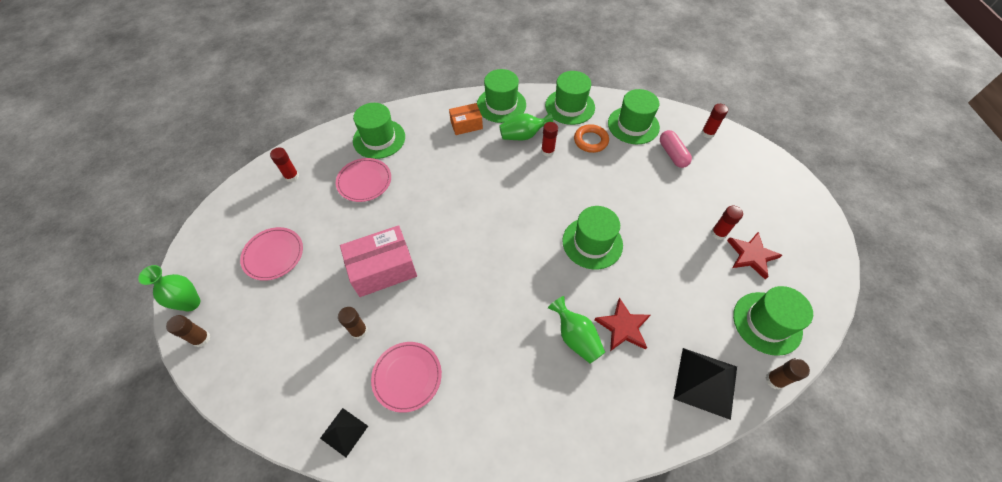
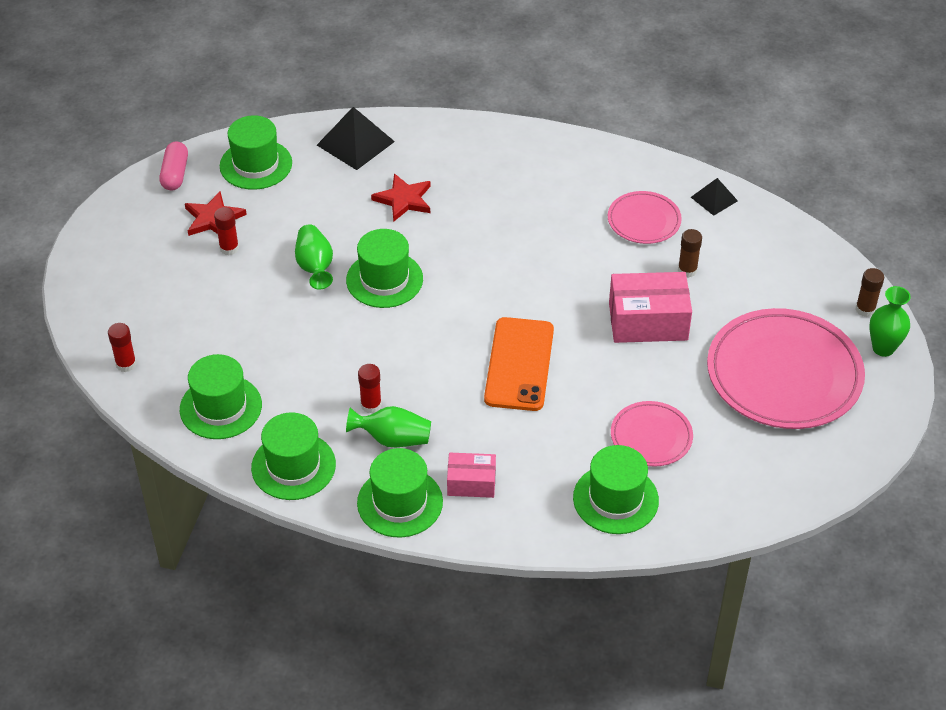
camera: 160 degrees left, 10 degrees down
pink plate [240,227,303,281] -> pink plate [707,308,865,429], size x1.95
red glue stick [270,147,299,182] -> none
orange box [449,103,483,135] -> pink box [447,453,496,498]
green vase [548,296,605,364] -> green vase moved to [295,224,333,290]
orange ring [574,124,609,153] -> none
pink capsule [660,130,692,168] -> pink capsule moved to [160,141,188,191]
brown glue stick [766,358,810,390] -> none
none -> orange phone [484,317,554,411]

